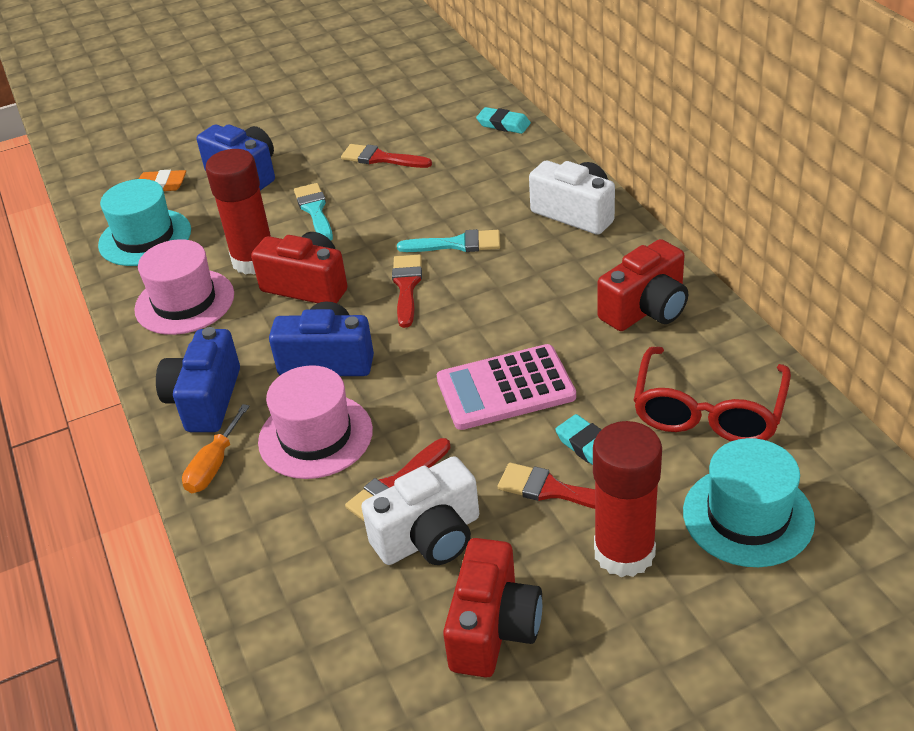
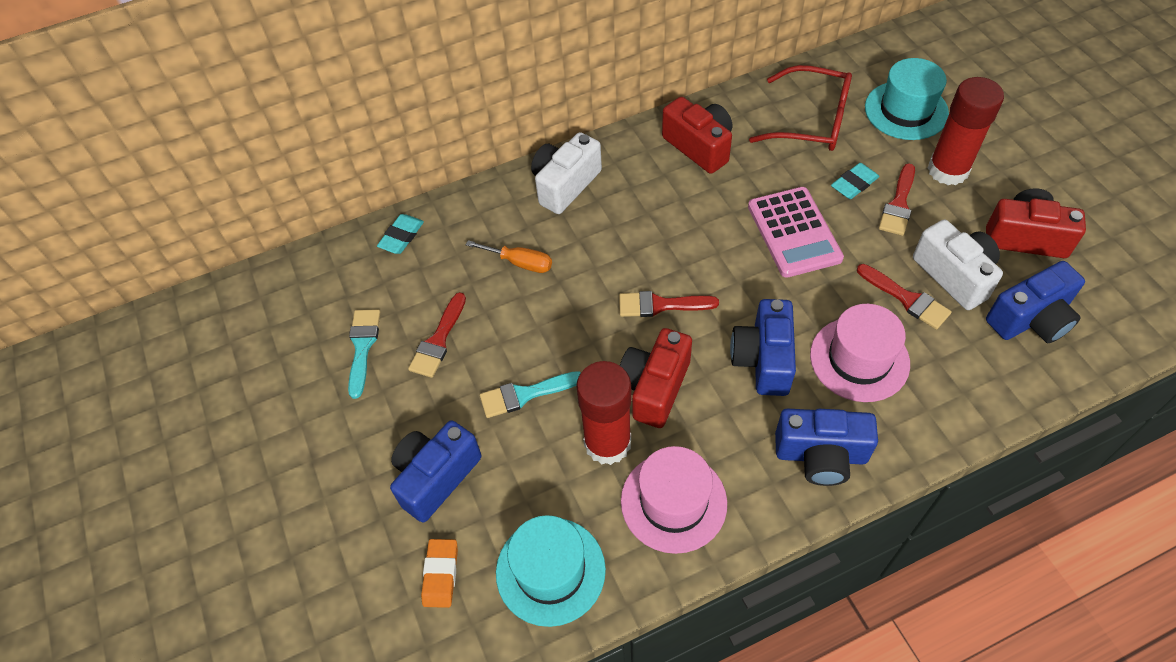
camera: 90 degrees left, 15 degrees up
orange screwdriver [182,404,250,493] -> orange screwdriver moved to [466,240,552,273]
turquoise brush [397,229,500,252] -> turquoise brush moved to [348,309,380,399]
none -> blue camera [986,261,1085,343]

